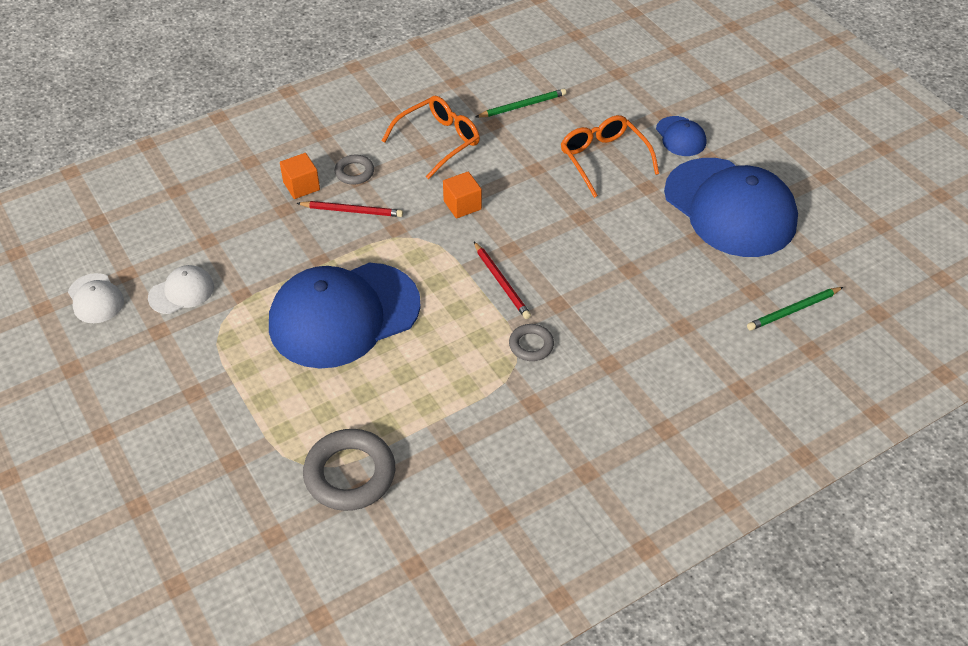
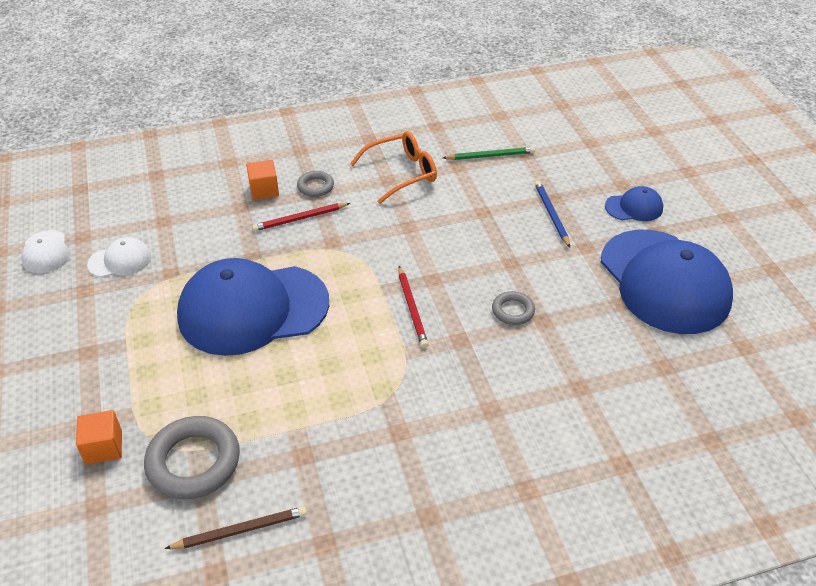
camera: 15 degrees right, 5 degrees down
red pencil [297,201,403,217] -> red pencil turned 135 degrees clockwise [252,203,350,231]
orange cube [443,172,482,218] -> orange cube moved to [76,410,122,464]
grey ring [509,324,554,361] -> grey ring moved to [492,291,535,325]
orange glasses [561,115,659,198] -> blue pencil [535,181,570,248]
blue cap [656,116,706,156] -> blue cap turned 90 degrees counterclockwise [605,186,663,221]
green pencil [747,287,843,331] -> none
none -> brown pencil [165,506,307,549]

